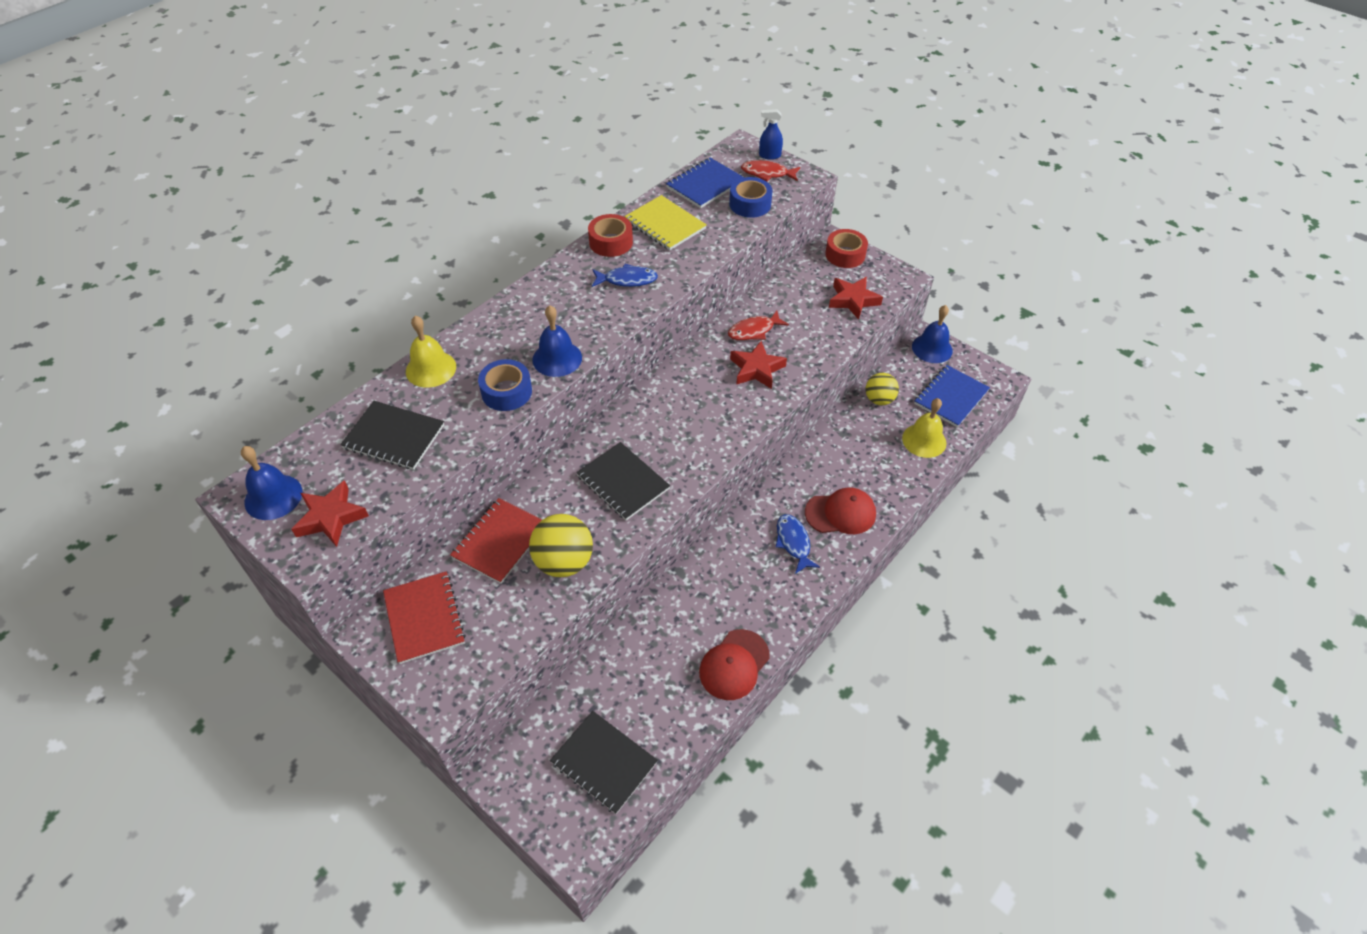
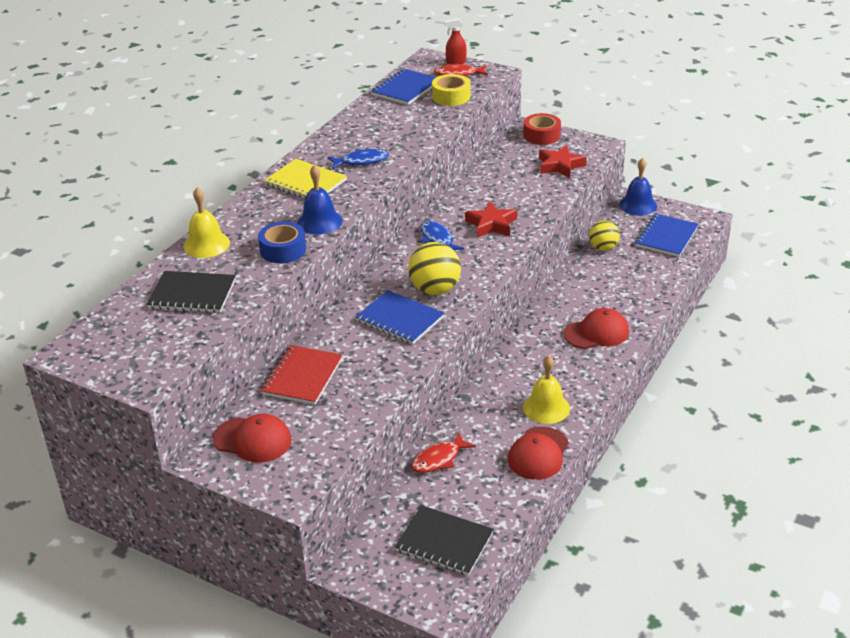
camera: 10 degrees left, 15 degrees down
blue bell [241,446,302,520] -> none
red star [291,480,369,547] -> none
red notebook [383,571,466,664] -> red cap [213,414,292,463]
yellow ball [529,514,593,577] -> yellow ball moved to [408,242,461,295]
black notebook [576,442,670,521] -> blue notebook [356,290,444,344]
red tape [588,214,633,257] -> none
yellow notebook [624,195,707,251] -> yellow notebook moved to [264,159,347,198]
red fish [728,311,789,340] -> red fish moved to [411,433,476,473]
blue tape [729,177,773,218] -> yellow tape [432,74,471,106]
blue spray bottle [759,109,783,160] -> red spray bottle [444,18,467,64]
blue fish [776,514,820,574] -> blue fish moved to [420,221,464,250]
yellow bell [902,398,947,458] -> yellow bell moved to [523,356,570,424]

